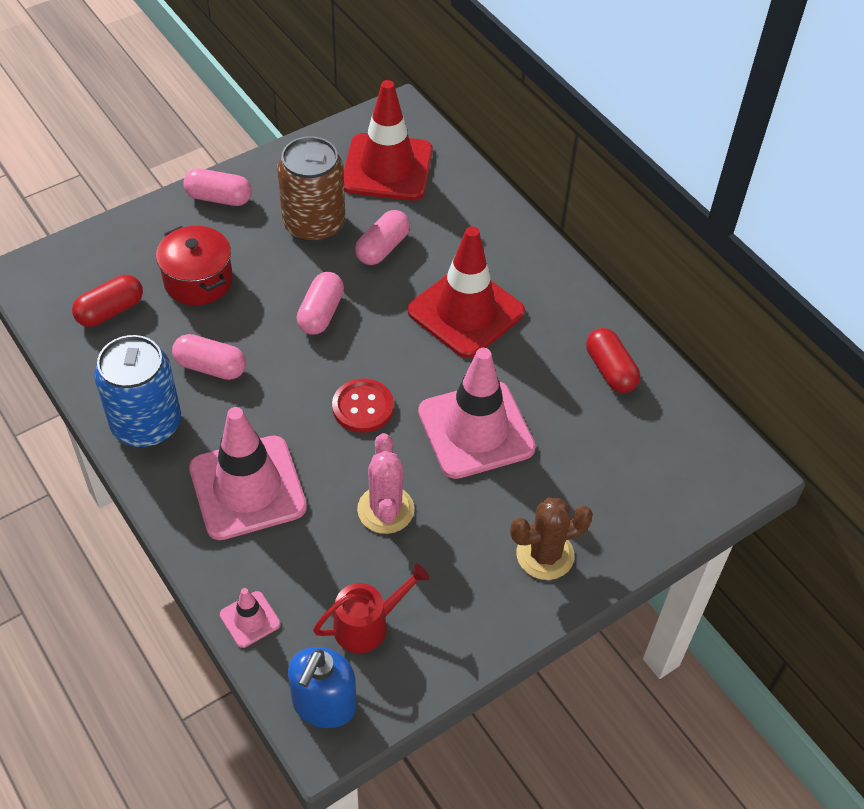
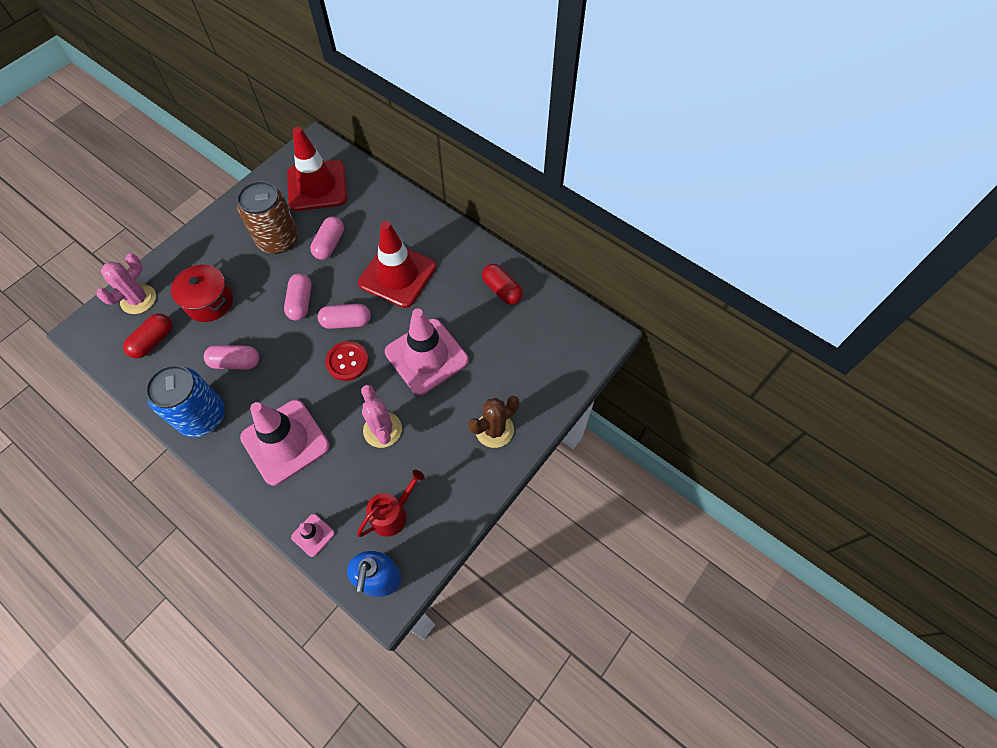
camera: 15 degrees left, 10 degrees up
pink capsule [183,169,252,206] -> pink capsule moved to [318,304,371,329]
none -> pink cactus [97,254,156,314]

